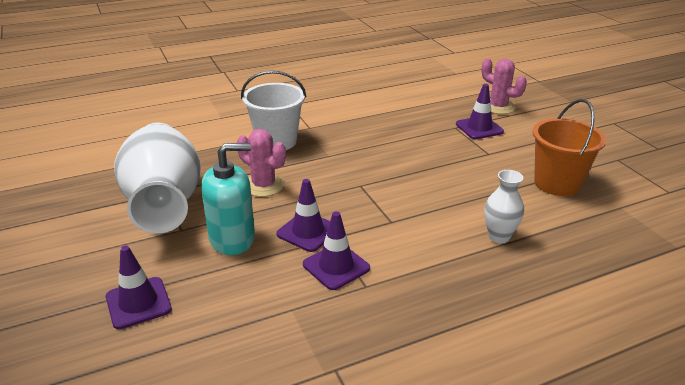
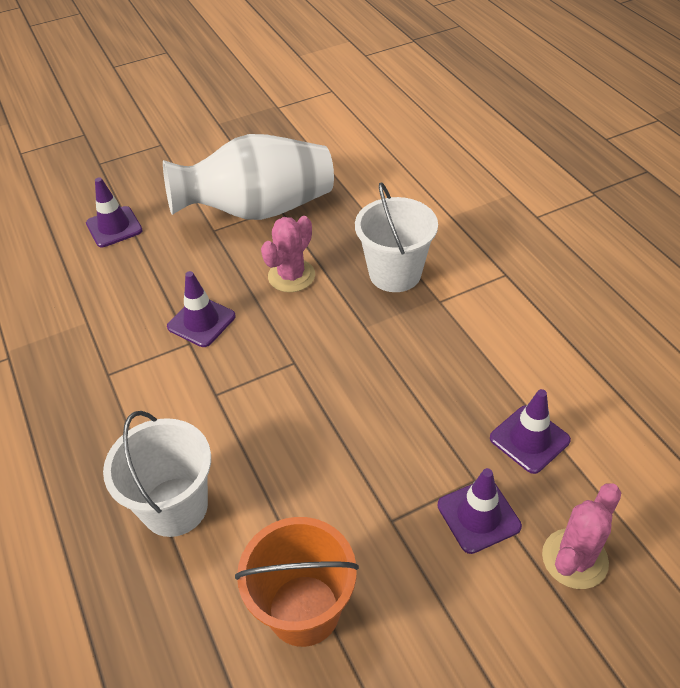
camera: 90 degrees right, 15 degrees up
turquoise soap dispenser [201,143,255,255] -> none
purple traffic cone [303,211,370,290] -> purple traffic cone moved to [490,389,571,474]
white vase [484,170,524,243] -> white bucket [103,411,211,537]

